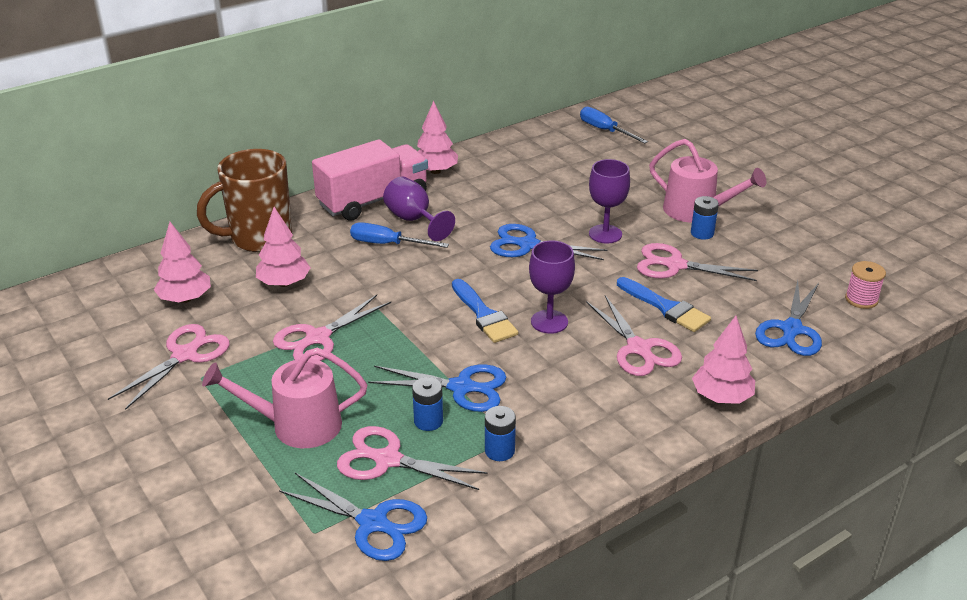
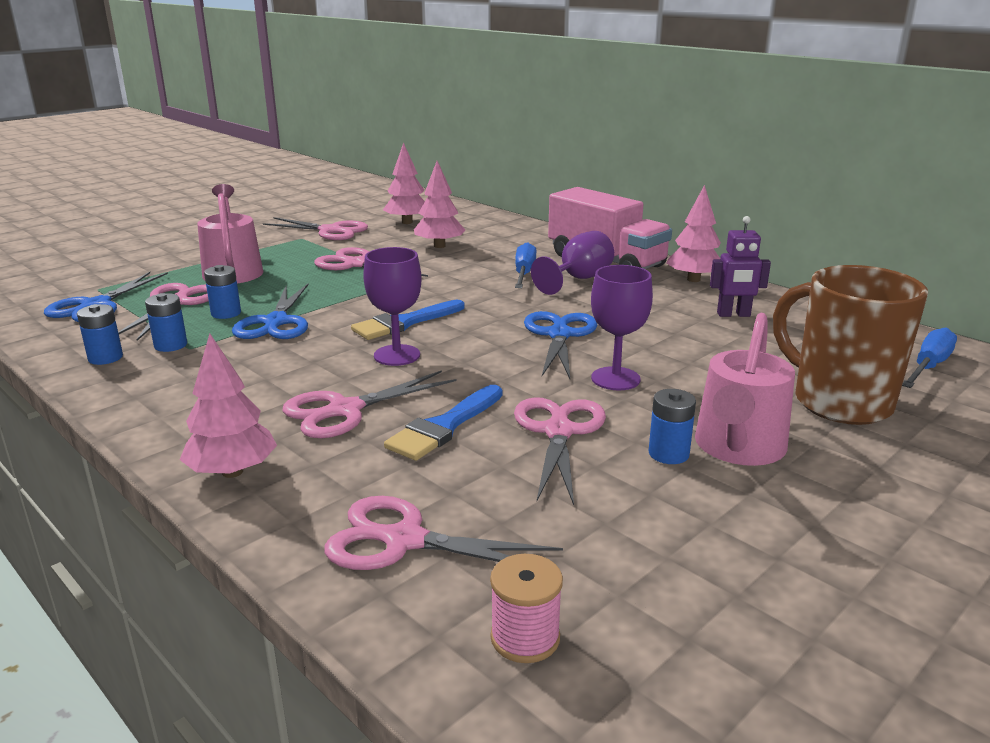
camera: 80 degrees right, 10 degrees down
brown mug [197,149,292,252] -> brown mug moved to [773,265,928,425]
blue scissors [755,280,822,356] -> pink scissors [324,496,563,570]
none -> blue battery [77,304,123,365]
none -> purple robot [710,216,771,317]

